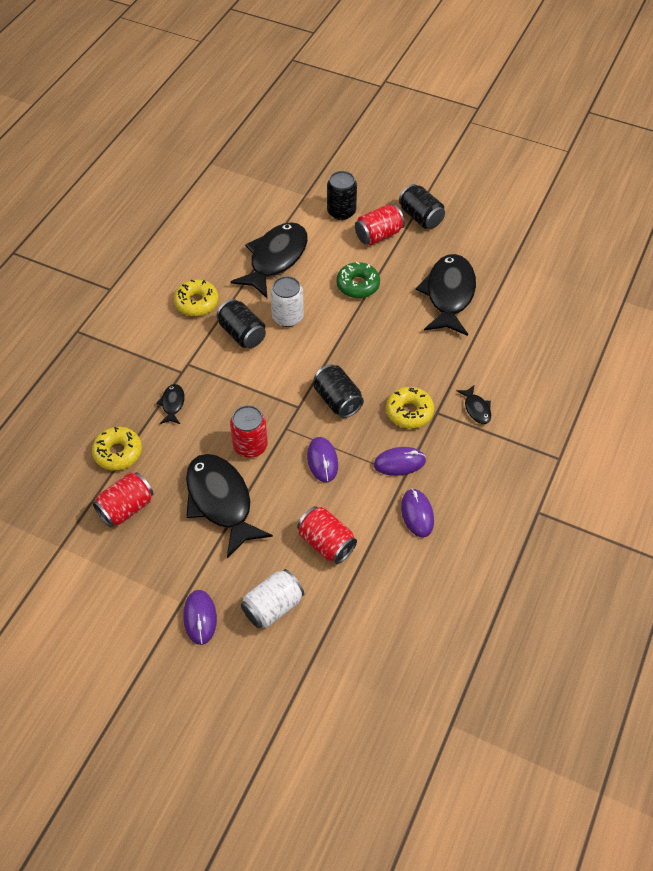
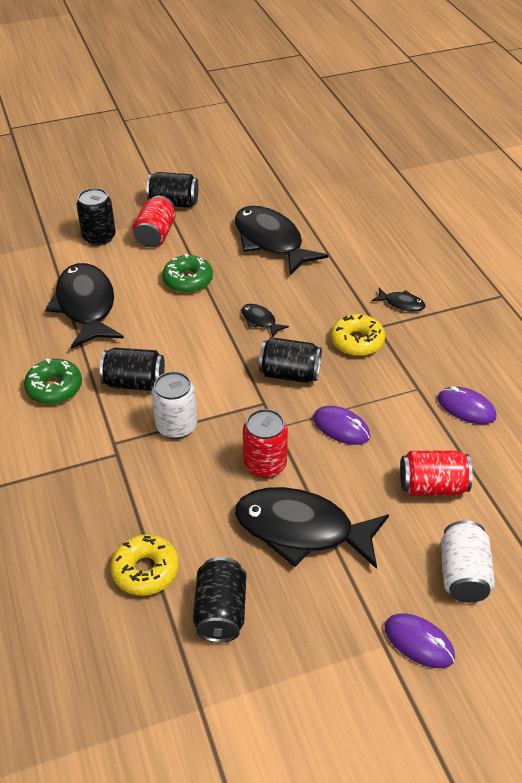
camera: 45 degrees left, 10 degrees down
red can [92,472,154,527] -> black can [193,557,246,643]
black fish [156,384,185,424] -> black fish moved to [241,304,289,337]
yellow donut [174,280,219,316] -> green donut [24,359,82,404]
white can [270,276,304,327] -> white can moved to [151,371,197,439]
purple mouse [374,447,426,476] -> none

